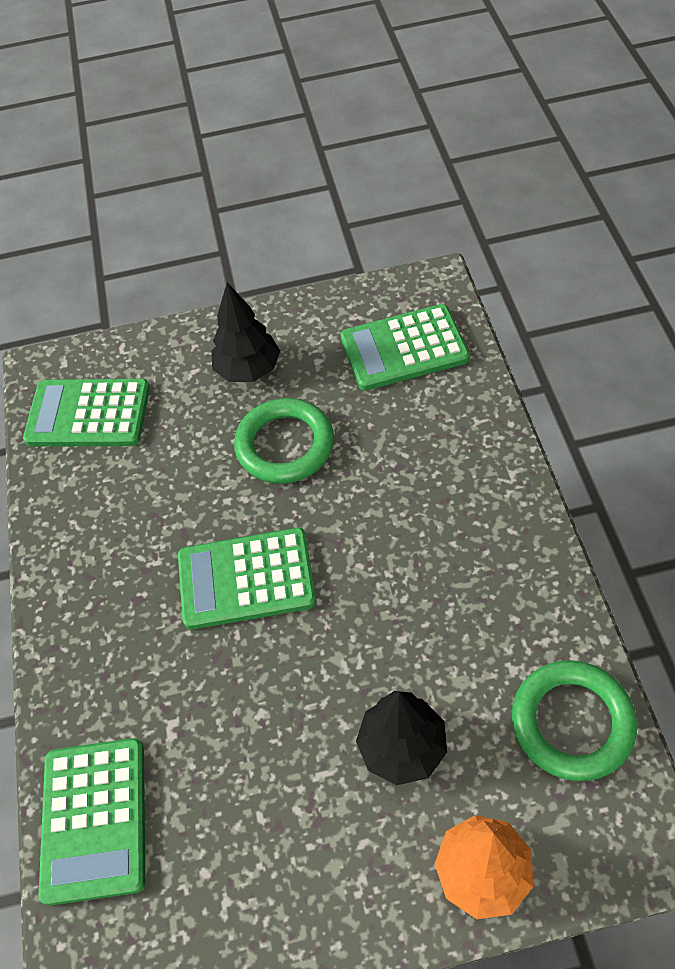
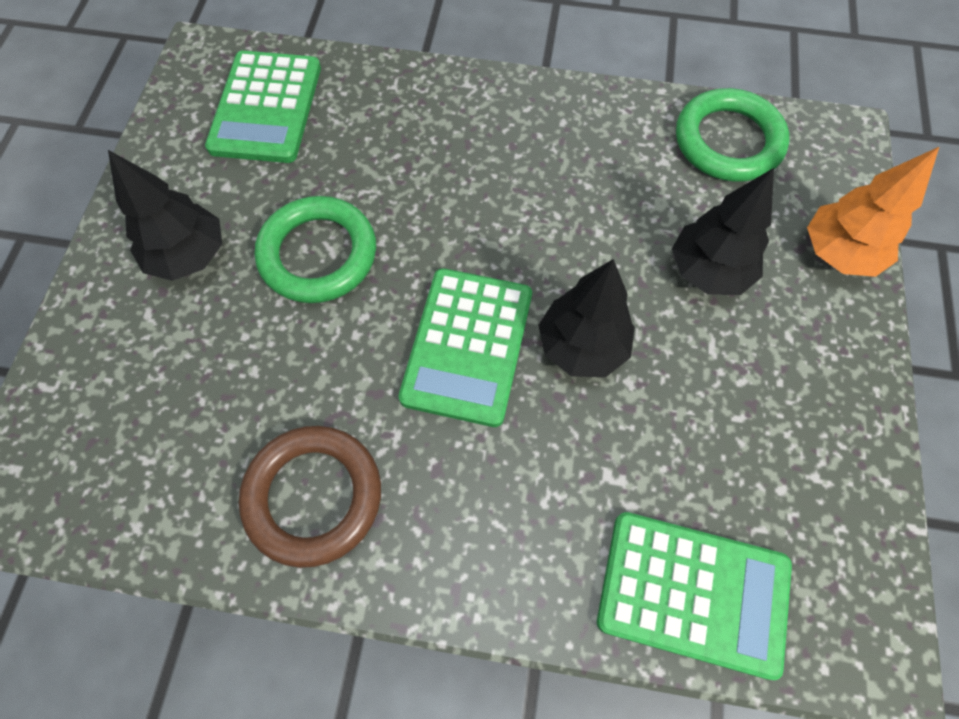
camera: 75 degrees left, 10 degrees up
green calculator [23,378,150,447] -> none
none -> brown ring [239,426,381,568]
none -> black tree [538,259,635,377]

